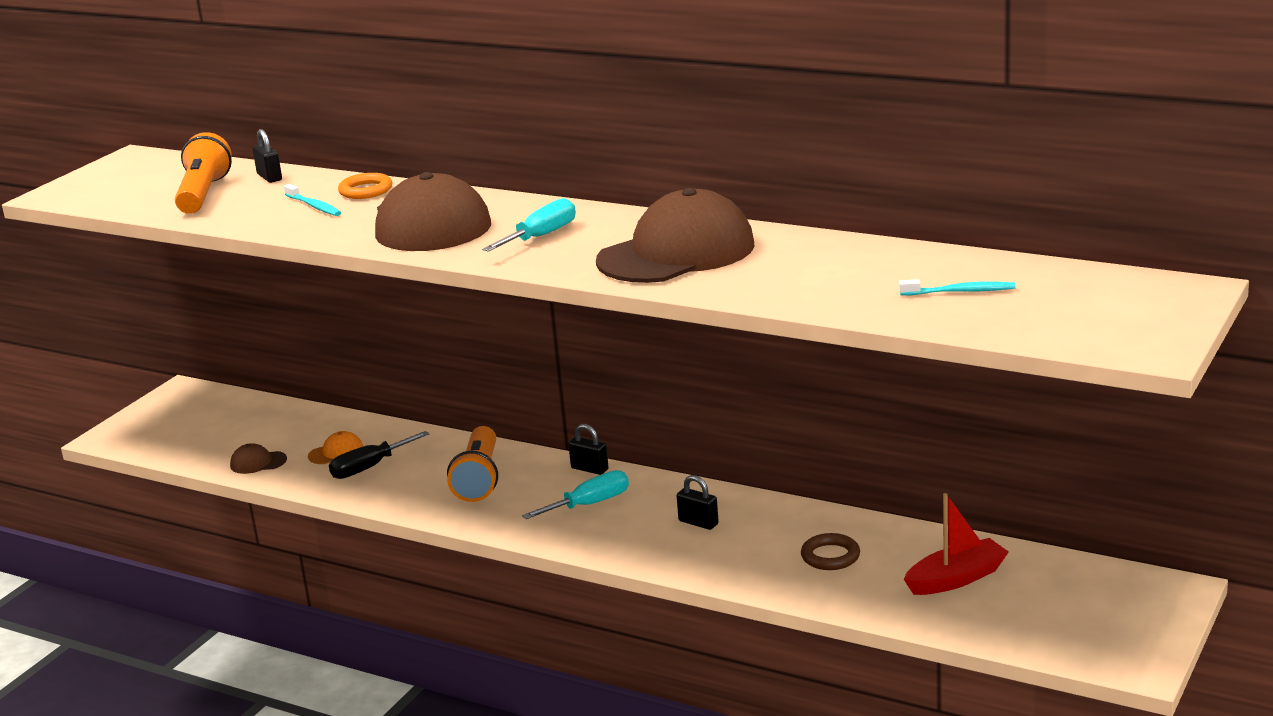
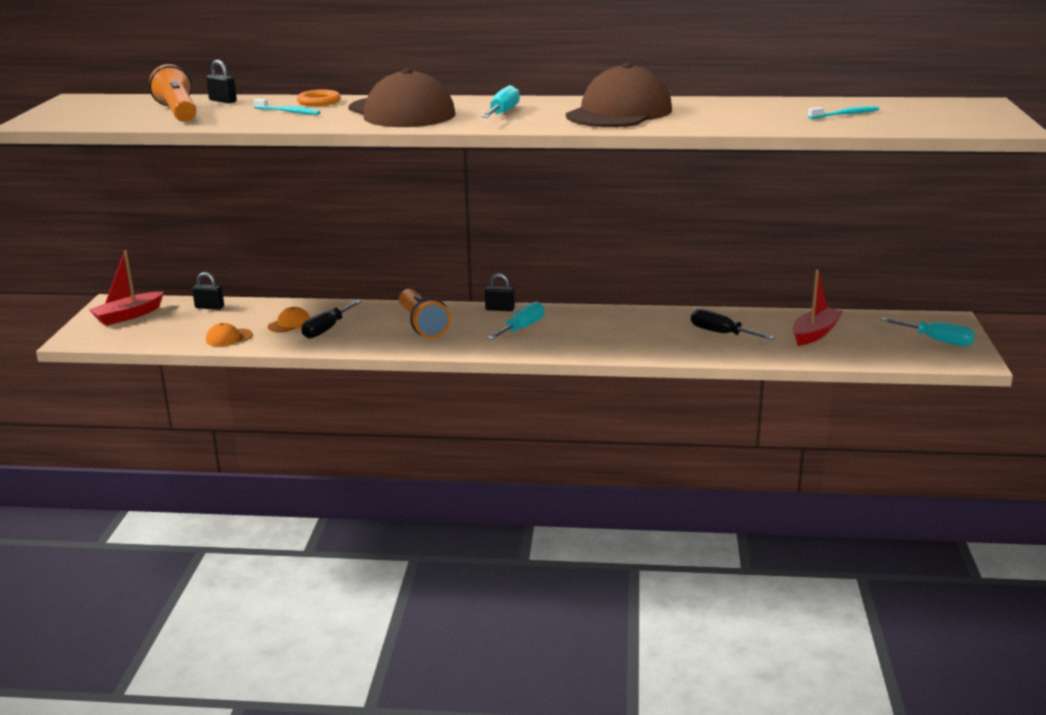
camera: 25 degrees left, 0 degrees up
brown cap [230,443,287,474] -> orange cap [206,323,253,346]
black padlock [677,475,719,530] -> black padlock moved to [192,272,224,310]
brown ring [801,533,860,570] -> black screwdriver [691,309,775,340]
none -> red boat [89,251,164,326]
none -> turquoise screwdriver [881,317,975,346]

